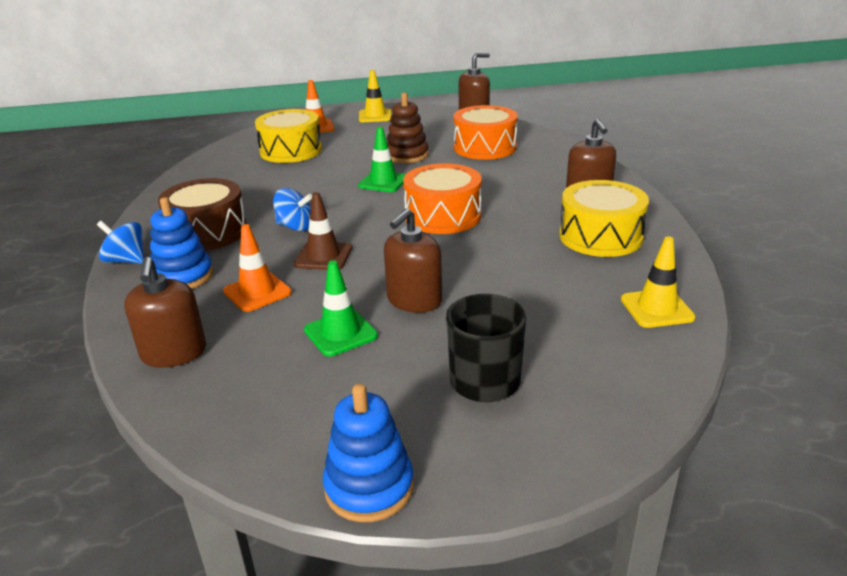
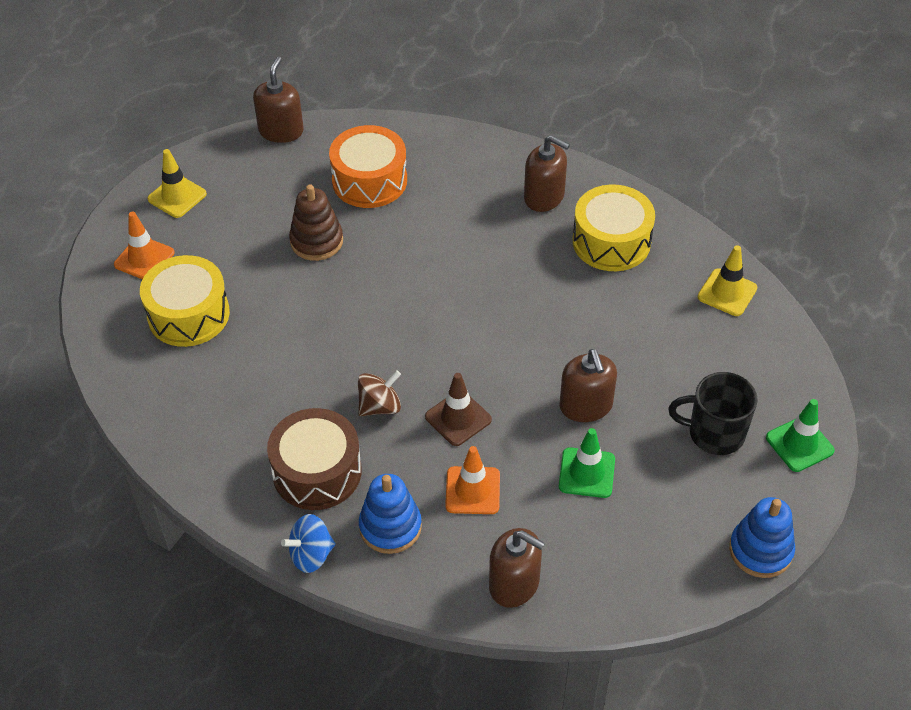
camera: 50 degrees left, 20 degrees up
blue spinning top [273,188,312,231] -> brown spinning top [358,370,401,416]
green traffic cone [358,127,406,192] -> green traffic cone moved to [766,399,835,472]
orange drum [403,163,482,234] -> none

